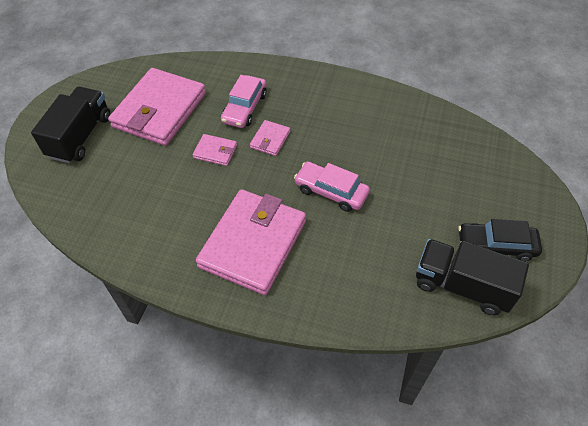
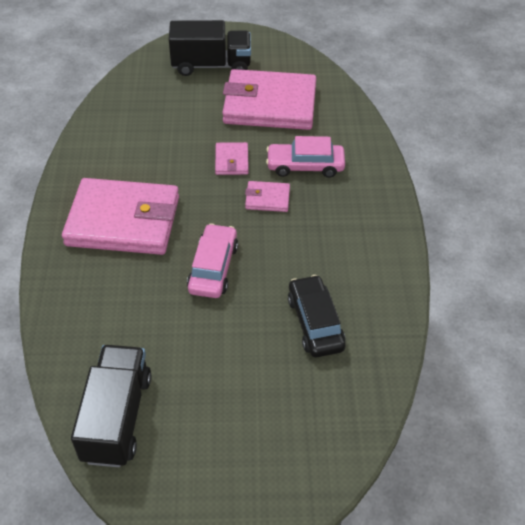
camera: 70 degrees right, 5 degrees down
black car [458,219,542,262] -> black car moved to [288,275,345,358]

